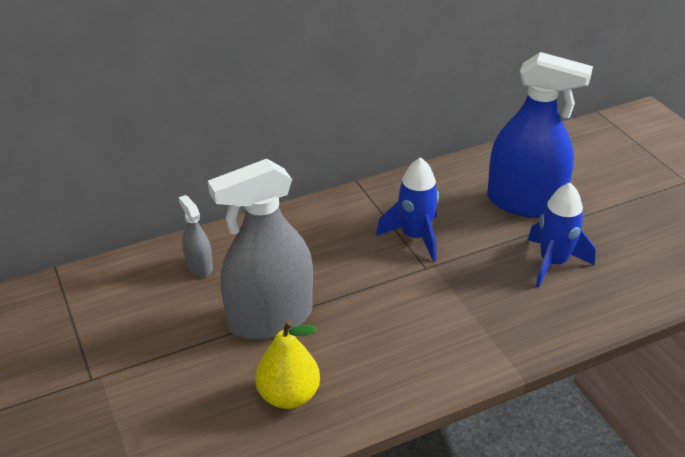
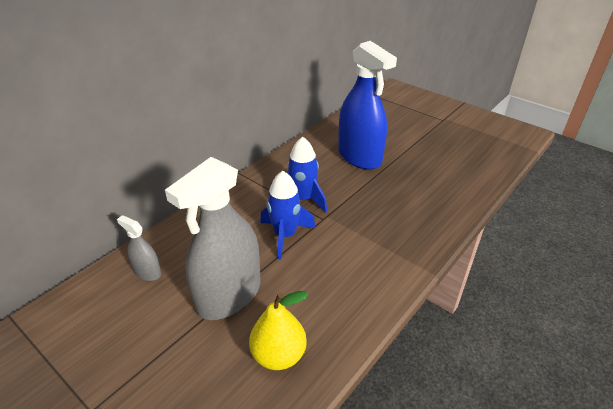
camera: 25 degrees left, 0 degrees up
blue spray bottle [487,52,593,218] -> blue spray bottle turned 60 degrees clockwise [338,41,397,170]
blue rocket [528,183,596,287] -> blue rocket moved to [260,171,316,259]

